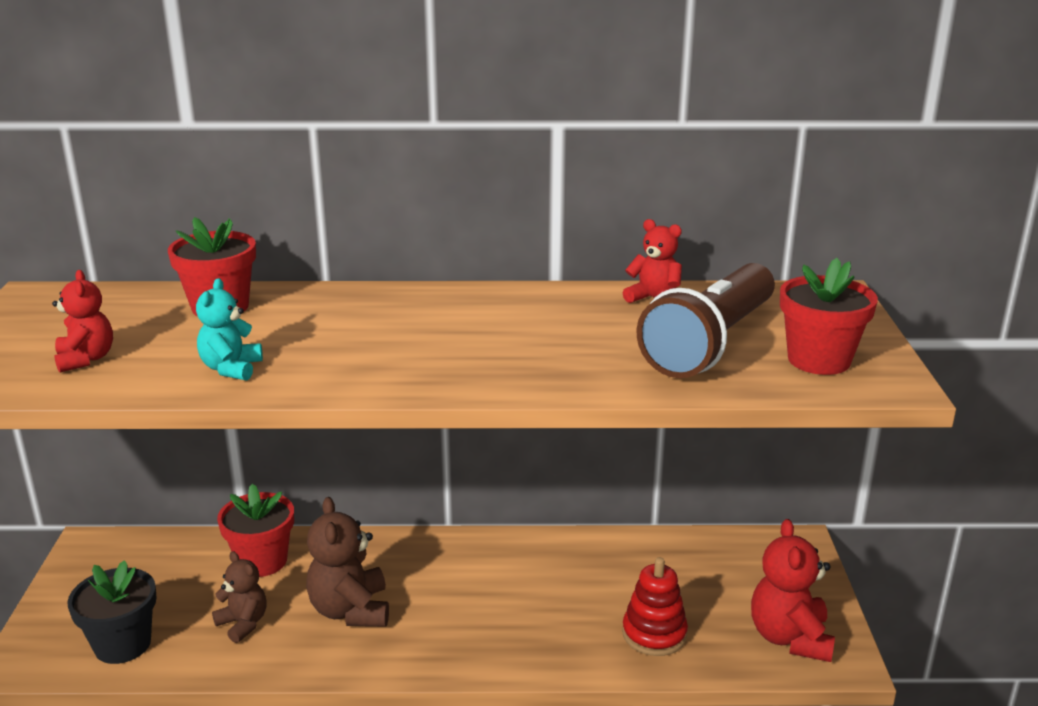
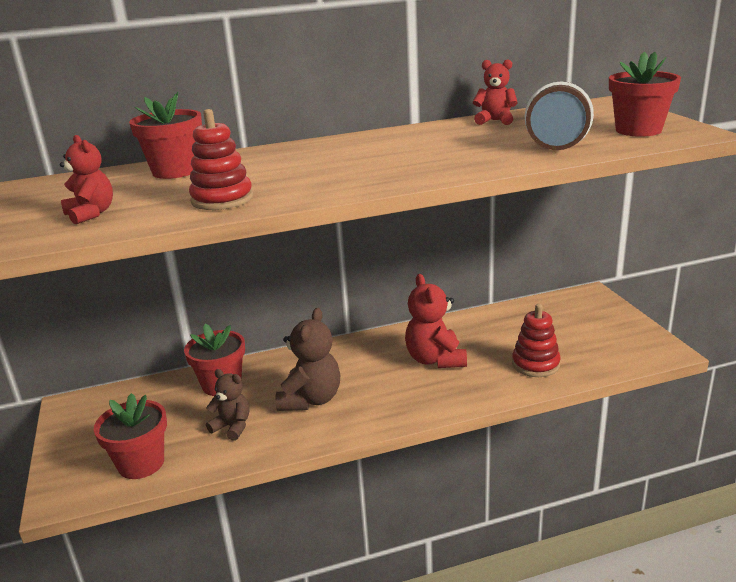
camera: 15 degrees left, 0 degrees up
black flower pot [67,560,156,664] -> red flower pot [94,393,167,479]
turquoise teddy bear [196,278,263,381] -> red stacking toy [189,109,253,210]
brown teddy bear [306,497,389,627] -> brown teddy bear turned 135 degrees counterclockwise [275,308,340,411]
red teddy bear [751,519,835,662] -> red teddy bear moved to [405,274,467,368]

